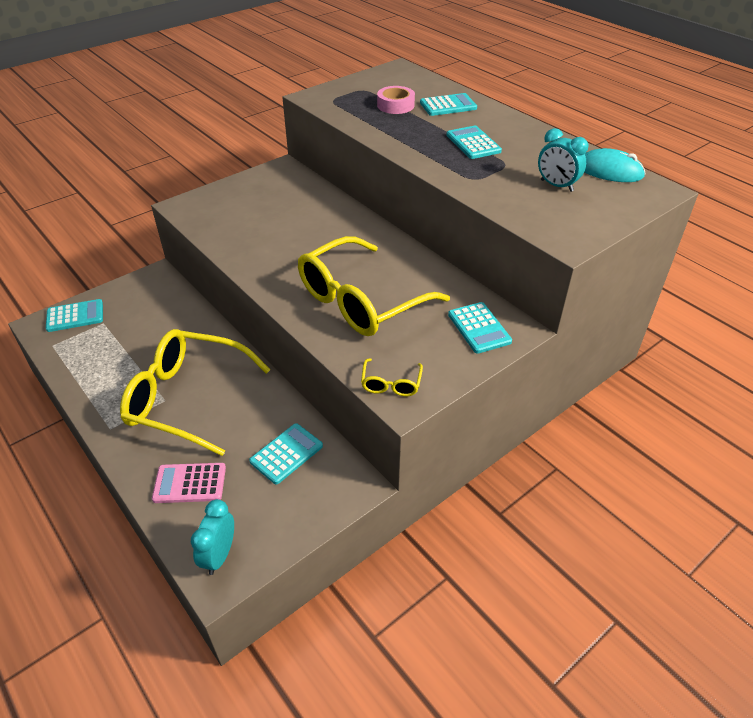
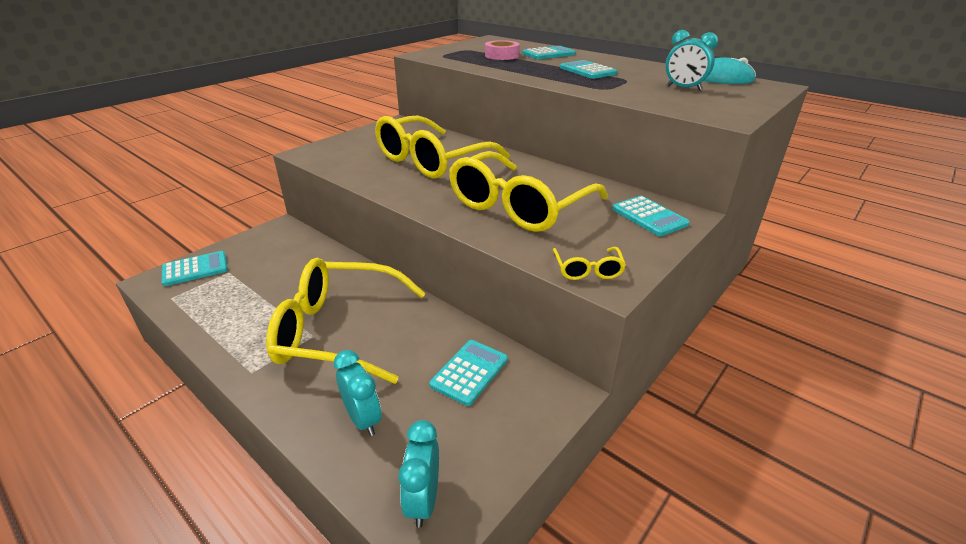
camera: 10 degrees left, 10 degrees down
pink calculator [152,463,226,503] -> turquoise clock [333,350,382,436]
none -> yellow glasses [375,115,510,179]

